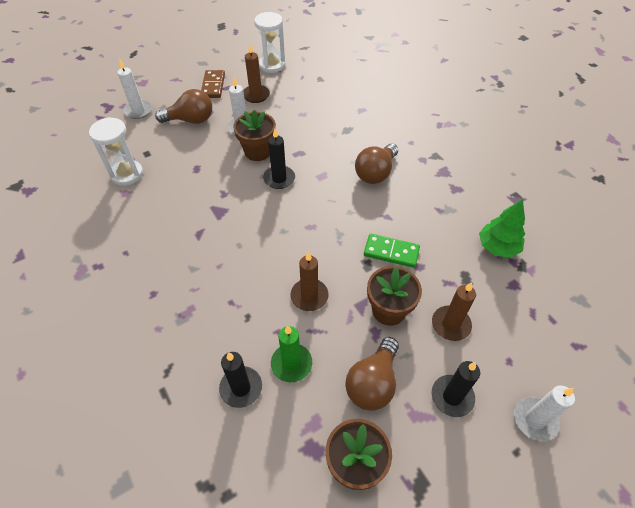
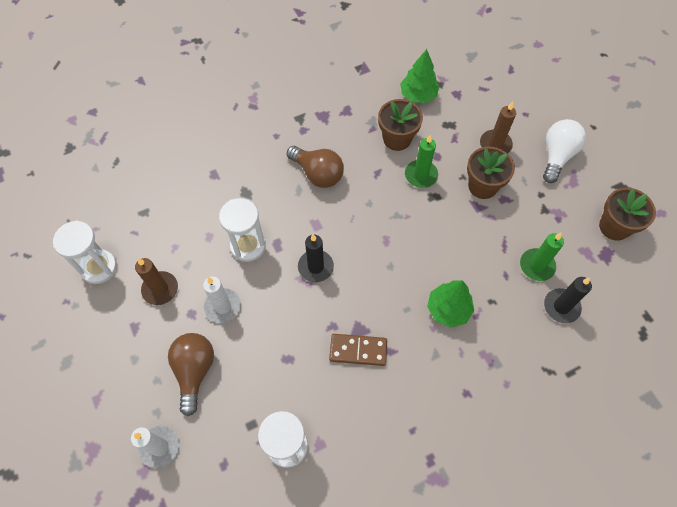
camera: 85 degrees left, 10 degrees up
brown domino [201,70,225,98] -> brown domino moved to [329,334,387,366]
brown flower pot [233,110,276,161] -> brown flower pot moved to [378,99,423,151]
brown candle [291,252,329,311] -> none
brown light bulb [345,337,399,411] -> none
green domino [364,234,420,268] -> green candle [405,134,438,188]
black candle [431,361,480,417] -> white light bulb [543,119,586,183]
white candle [514,385,575,442] -> none
none -> white hourglass [219,198,266,262]
none -> green tree [427,280,474,328]

